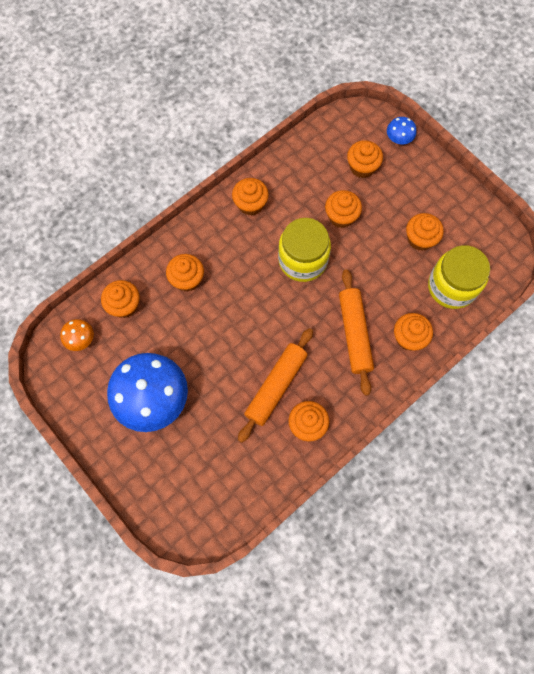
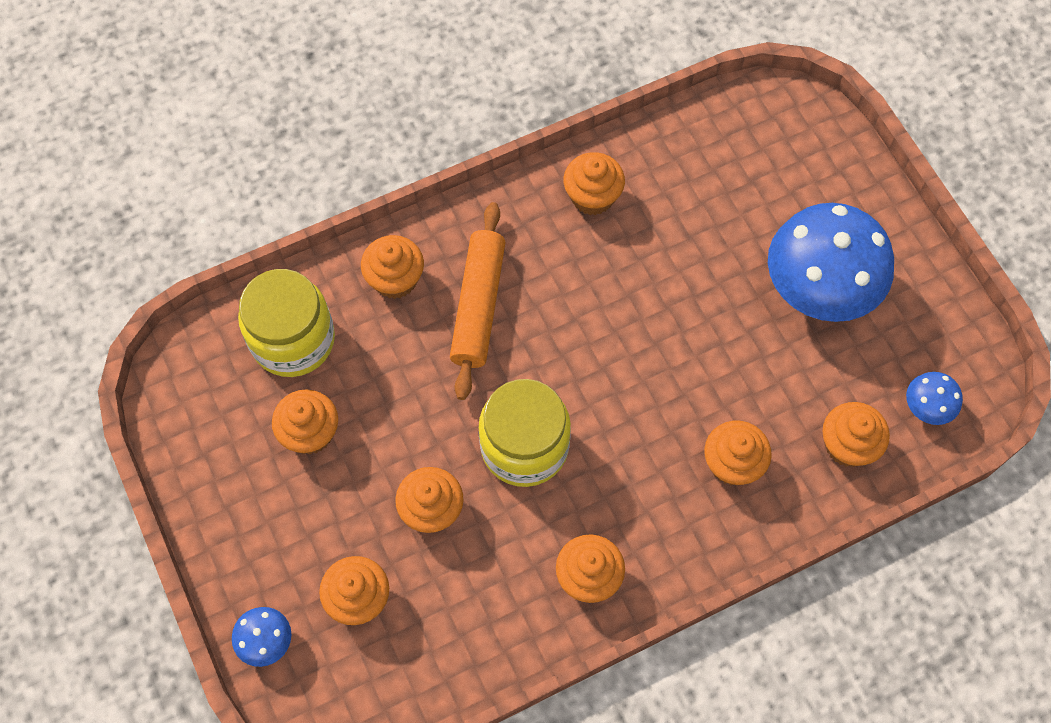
camera: 165 degrees left, 5 degrees down
orange mushroom [60,319,94,351] -> blue mushroom [906,372,963,425]
orange rolling pin [238,328,313,443] -> none

